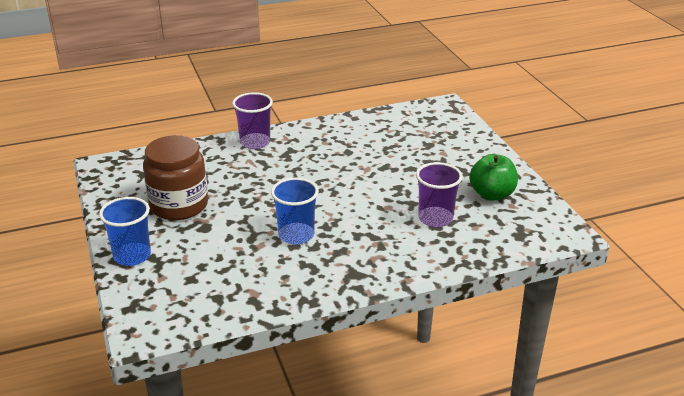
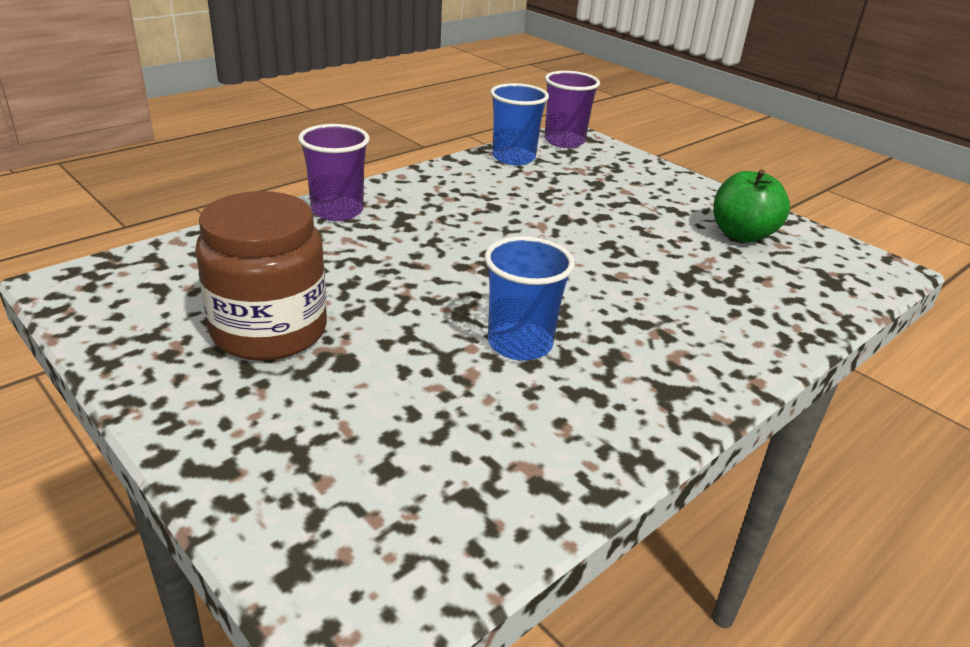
camera: 25 degrees left, 0 degrees up
blue cup [99,197,151,266] -> blue cup moved to [490,83,549,165]
purple cup [416,162,463,227] -> purple cup moved to [545,71,600,148]

